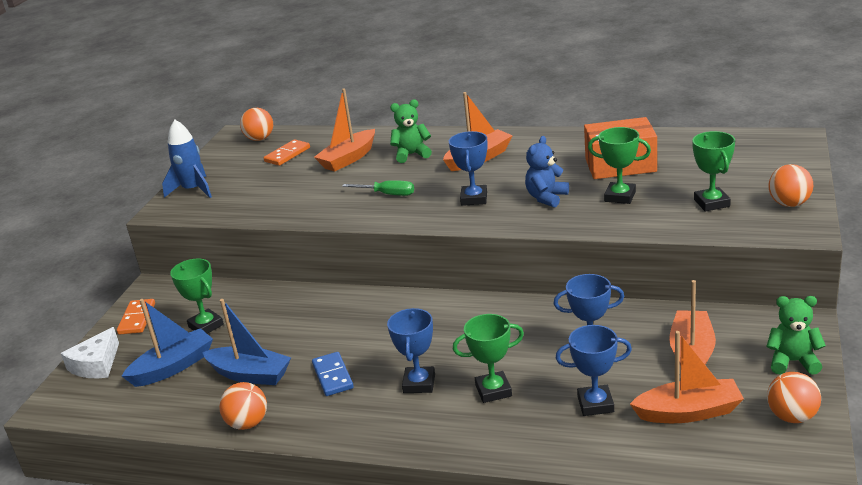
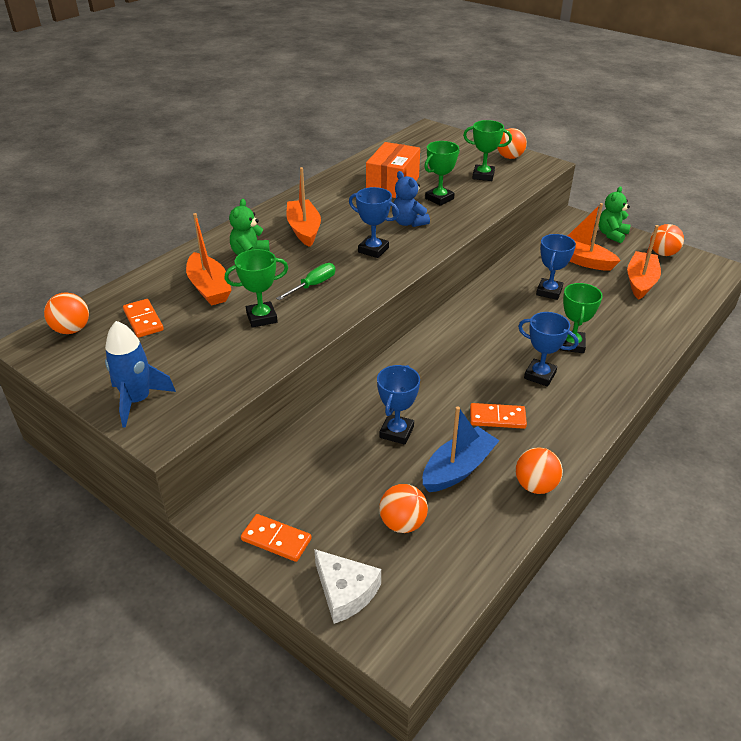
camera: 70 degrees left, 10 degrees up
blue boat [122,299,213,387] -> orange ball [379,484,428,533]
green trophy [170,258,224,334] -> green trophy moved to [224,249,288,328]
blue domino [312,352,354,396] -> orange domino [470,403,527,429]
blue trophy [556,325,632,416] -> blue trophy moved to [377,365,420,445]

